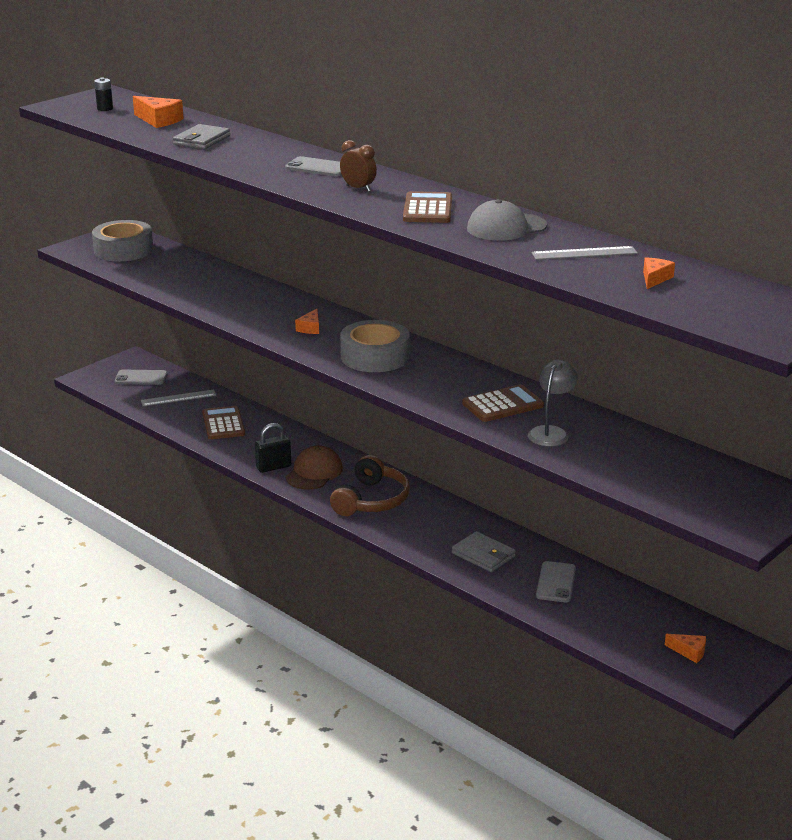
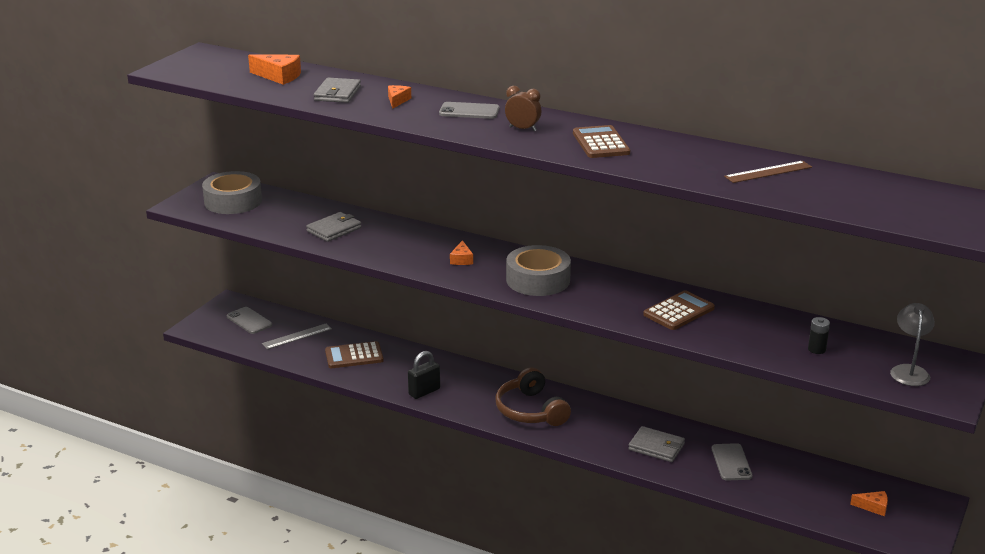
camera: 15 degrees left, 0 degrees up
black battery [94,77,113,111] -> black battery moved to [808,317,830,354]
grey phone [115,370,167,385] -> grey phone turned 60 degrees clockwise [227,307,273,334]
brown calculator [202,406,245,439] -> brown calculator turned 75 degrees counterclockwise [325,341,384,368]
brown cap [285,445,343,490] -> none
brown headphones [330,455,410,516] -> brown headphones turned 150 degrees clockwise [496,367,571,426]
grey cap [467,199,547,241] -> none
grey lamp [528,359,578,447] -> grey lamp moved to [890,303,935,386]
grey ruler [531,246,638,260] -> brown ruler [724,161,812,183]
orange cheese [643,257,675,289] -> orange cheese moved to [388,85,411,109]
none -> grey wallet [306,212,362,242]

